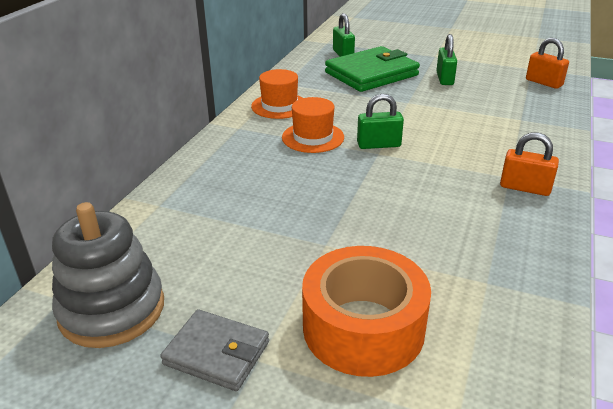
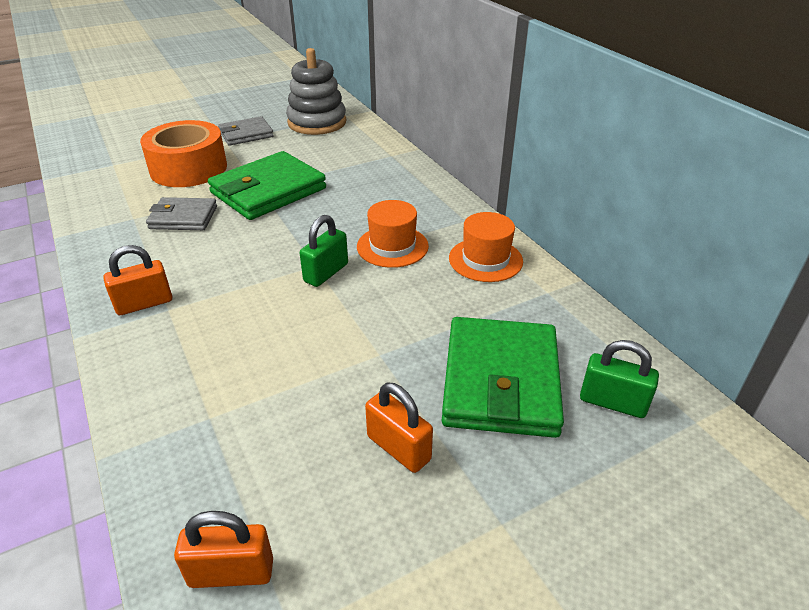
camera: 130 degrees right, 5 degrees up
green padlock [436,34,457,85] -> orange padlock [365,383,433,473]
none -> grey wallet [146,197,217,230]
none -> green wallet [208,151,326,220]

